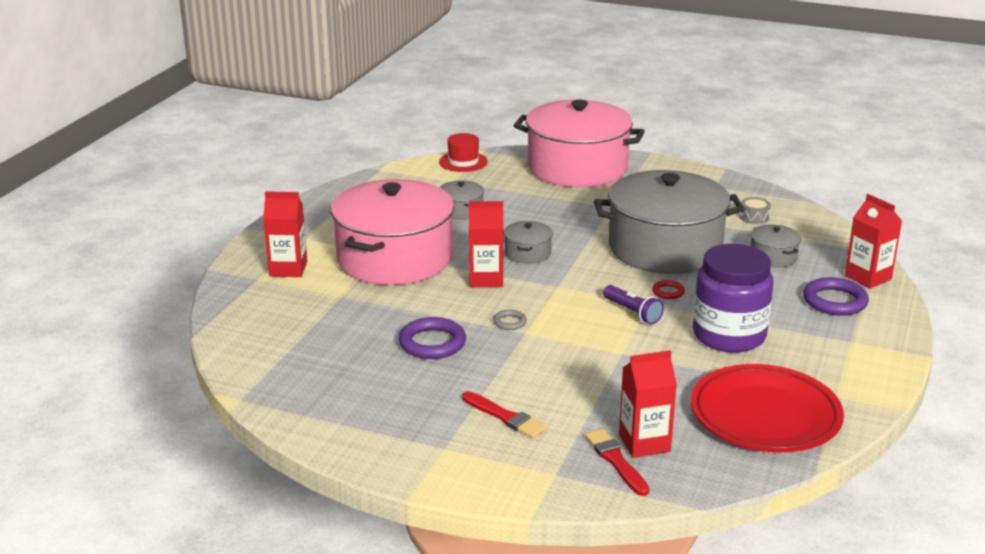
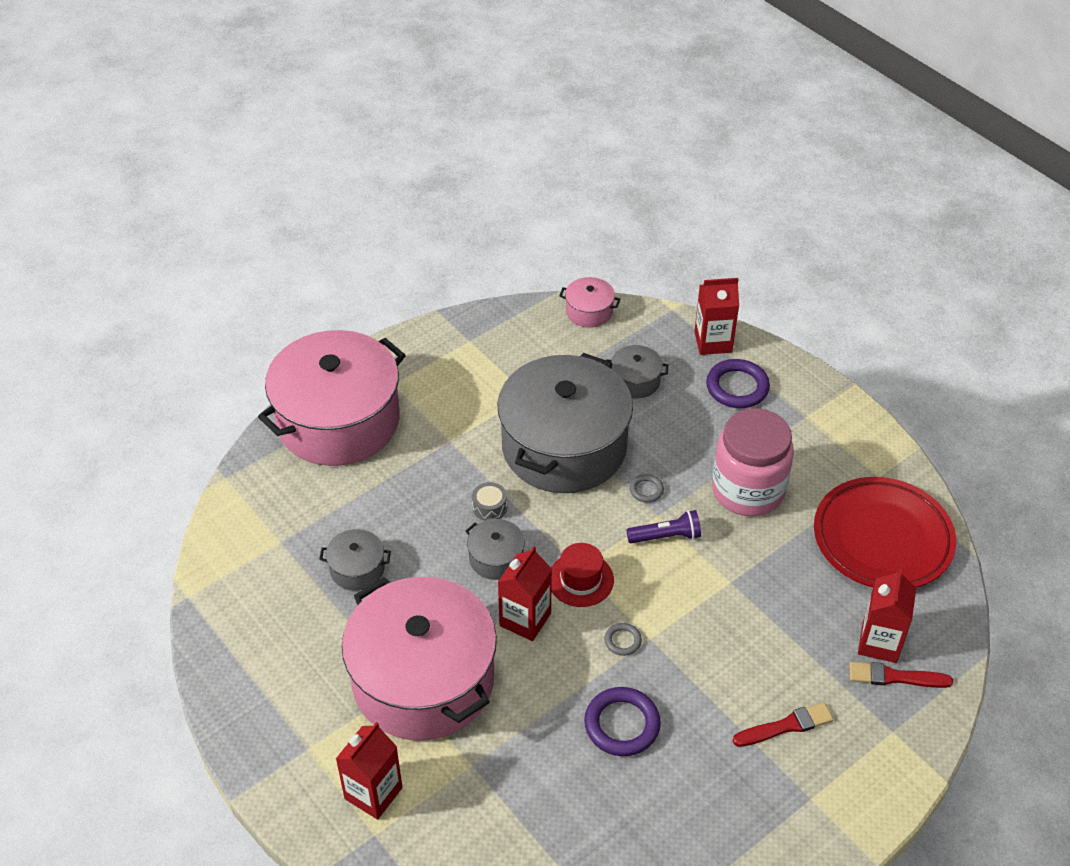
camera: 60 degrees left, 20 degrees up
red hat [439,133,488,172] -> red hat moved to [551,543,614,607]
red ring [652,280,685,299] -> grey ring [630,474,664,502]
purple jar [693,244,773,352] -> pink jar [712,408,794,516]
grey drum [740,197,771,224] -> grey drum moved to [472,482,507,521]
none -> pink pot [559,277,620,328]

